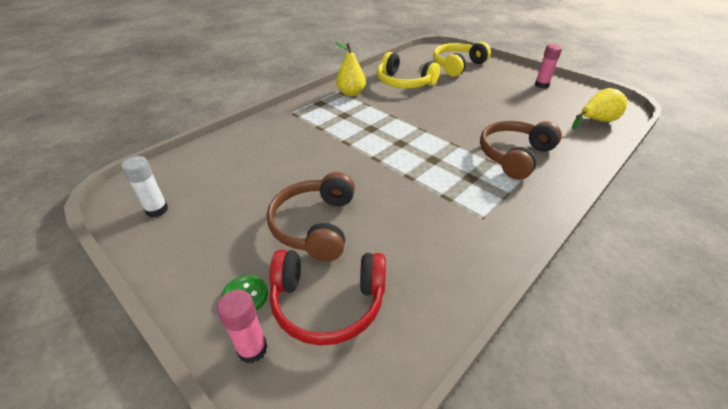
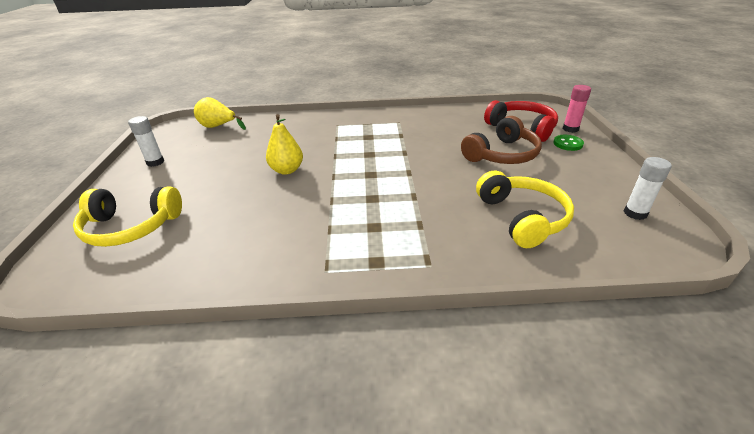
camera: 135 degrees left, 5 degrees down
yellow pear [335,42,366,96] -> yellow pear moved to [266,114,303,175]
yellow headphones [377,52,440,88] -> yellow headphones moved to [476,171,574,248]
brown headphones [480,121,562,180] -> none
pink glue stick [535,44,562,88] -> white glue stick [128,116,164,167]

